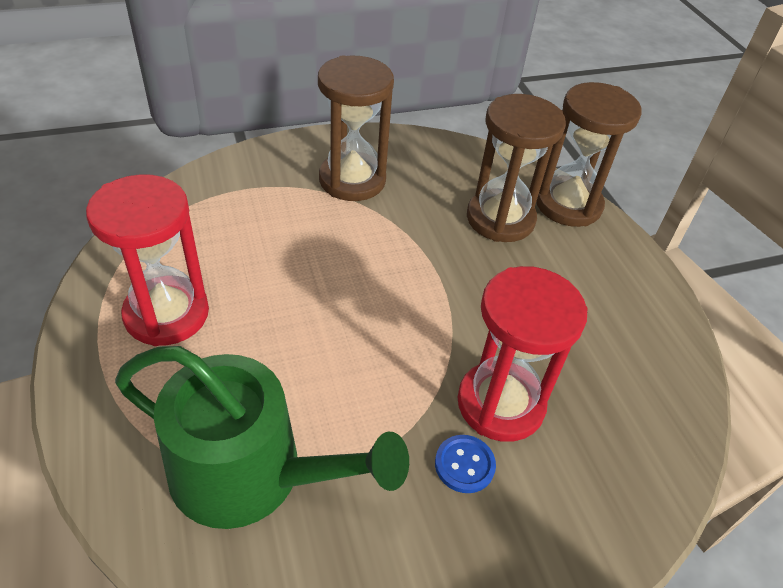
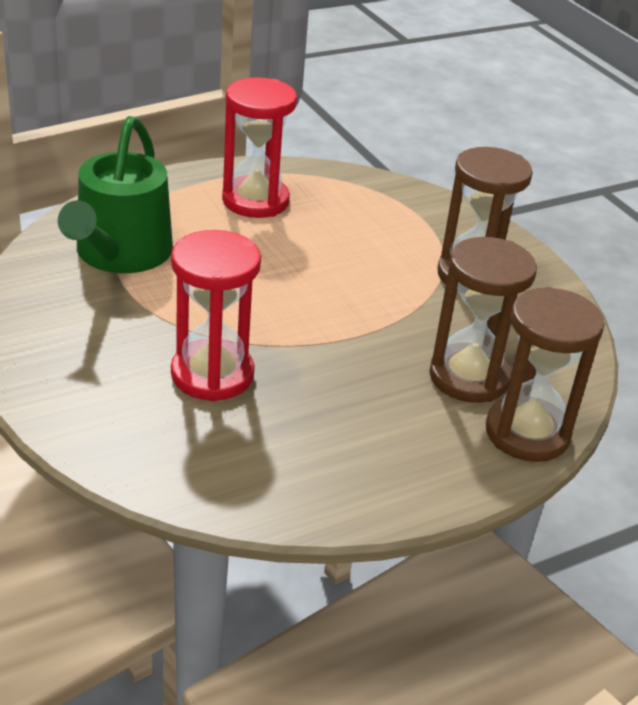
camera: 80 degrees right, 10 degrees down
blue button [435,435,496,493] -> none

